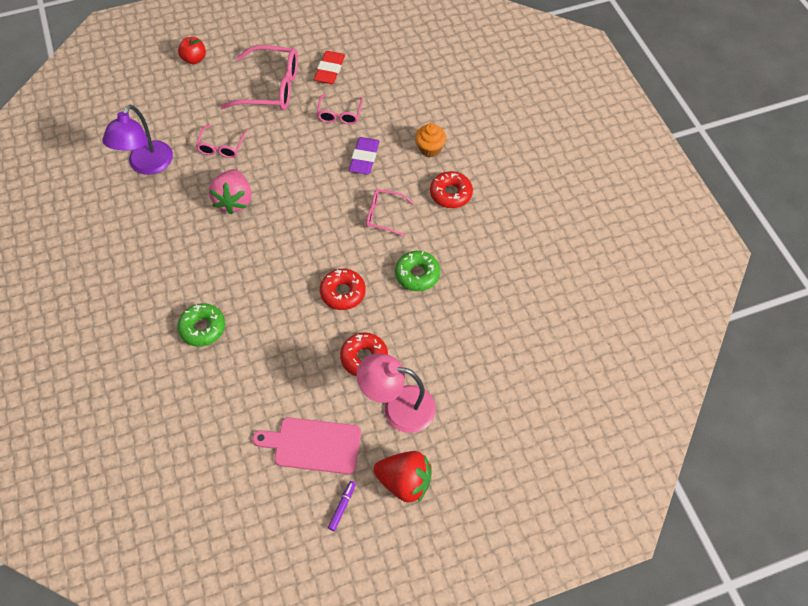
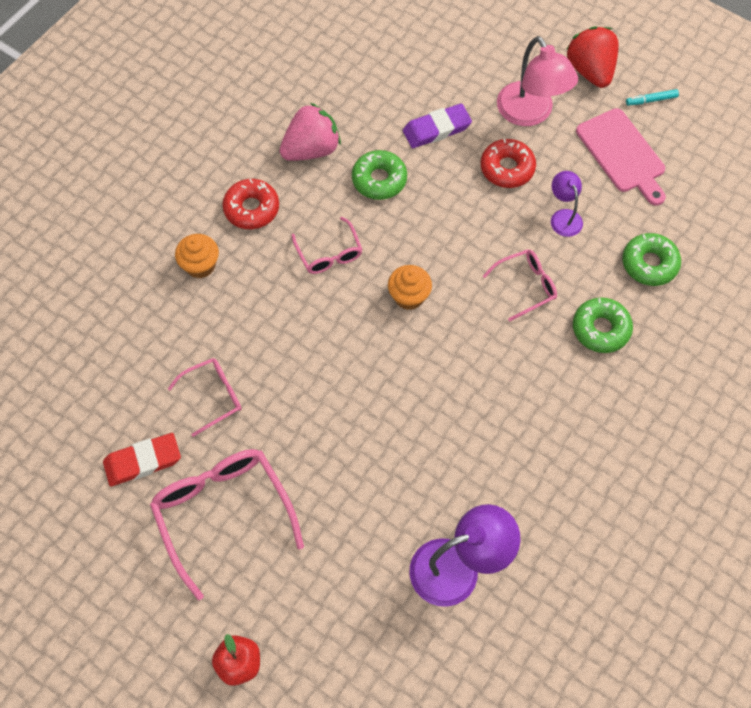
camera: 125 degrees left, 5 degrees up
pink glasses [196,125,247,158] -> pink glasses moved to [483,249,557,322]
pink strawberry [209,169,252,214] -> pink strawberry moved to [280,103,341,161]
red donut [320,269,366,310] -> none
purple marker [328,481,356,531] -> turquoise marker [626,89,679,106]
purple eraser [349,137,379,174] -> purple eraser moved to [403,103,472,148]
none -> orange cupcake [388,265,432,310]
none -> purple lamp [551,171,583,237]
none -> green donut [622,233,681,286]

